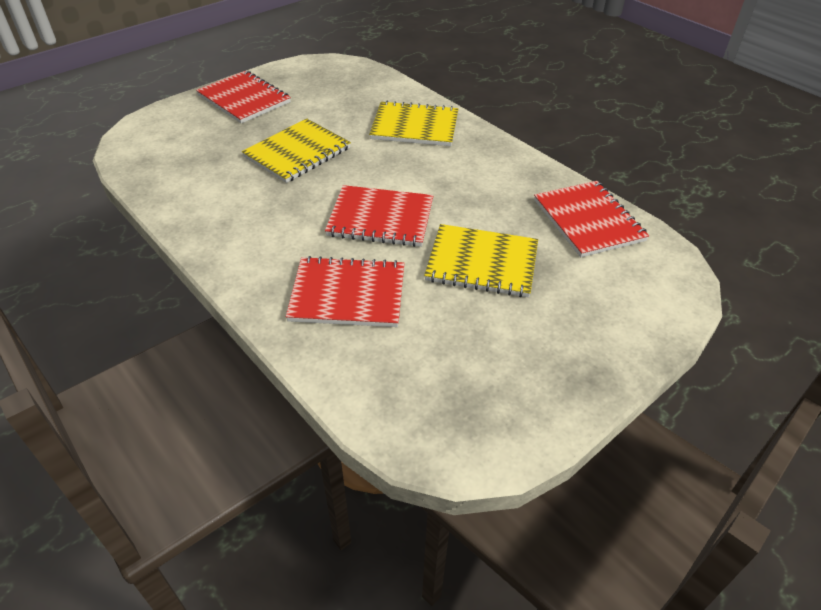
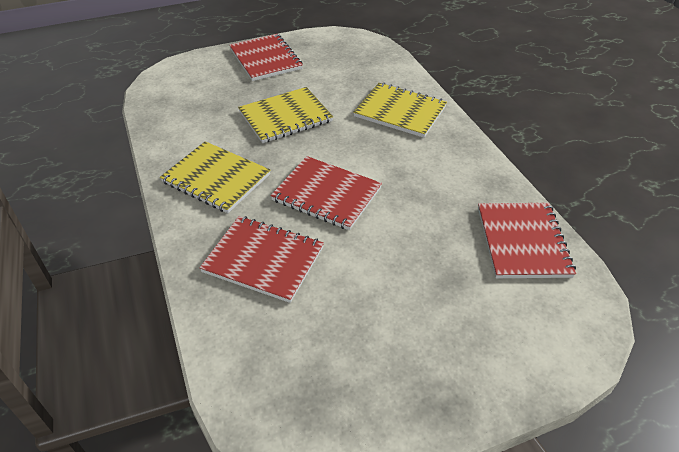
camera: 20 degrees right, 0 degrees up
yellow notebook [424,224,538,297] -> yellow notebook moved to [160,141,270,213]

